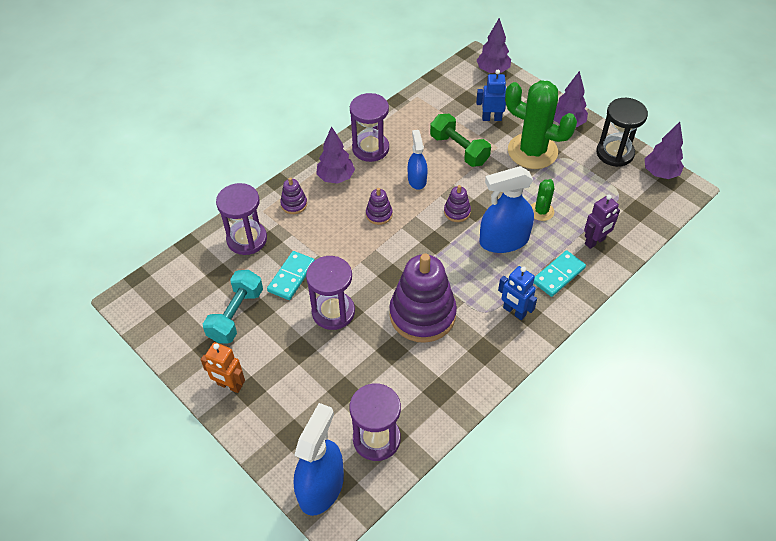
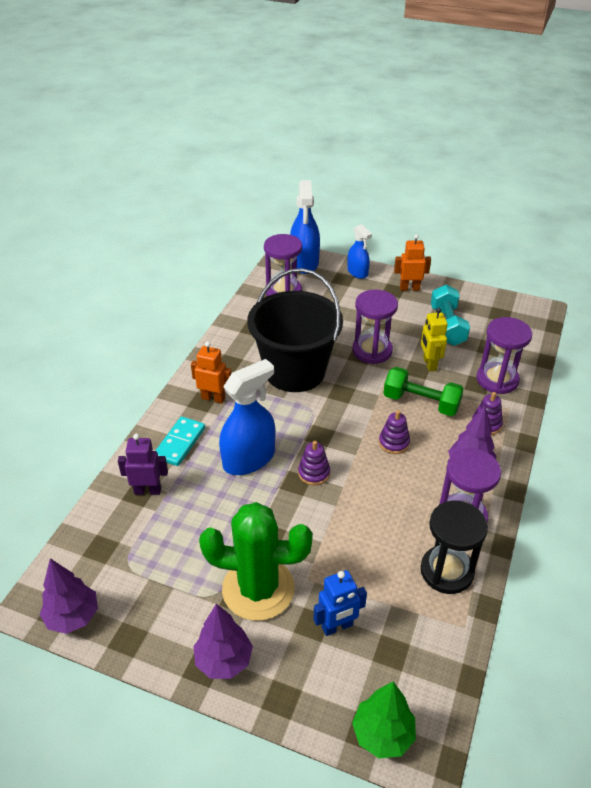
camera: 155 degrees right, 10 degrees down
turquoise domino [267,251,315,300] -> yellow robot [421,308,448,372]
purple stacking toy [389,254,457,343] -> black bucket [247,268,343,392]
blue spray bottle [408,130,428,190] -> blue spray bottle moved to [347,224,372,279]
green dumbbell [430,114,491,167] -> green dumbbell moved to [383,367,464,416]
purple tree [477,18,511,74] -> green tree [352,681,416,758]
blue robot [498,266,537,320] -> orange robot [191,342,232,404]
green cactus [531,179,554,221] -> none
purple robot [584,194,620,249] -> purple robot turned 60 degrees clockwise [118,434,168,495]
black hourglass [596,98,648,167] -> black hourglass moved to [421,501,488,594]

